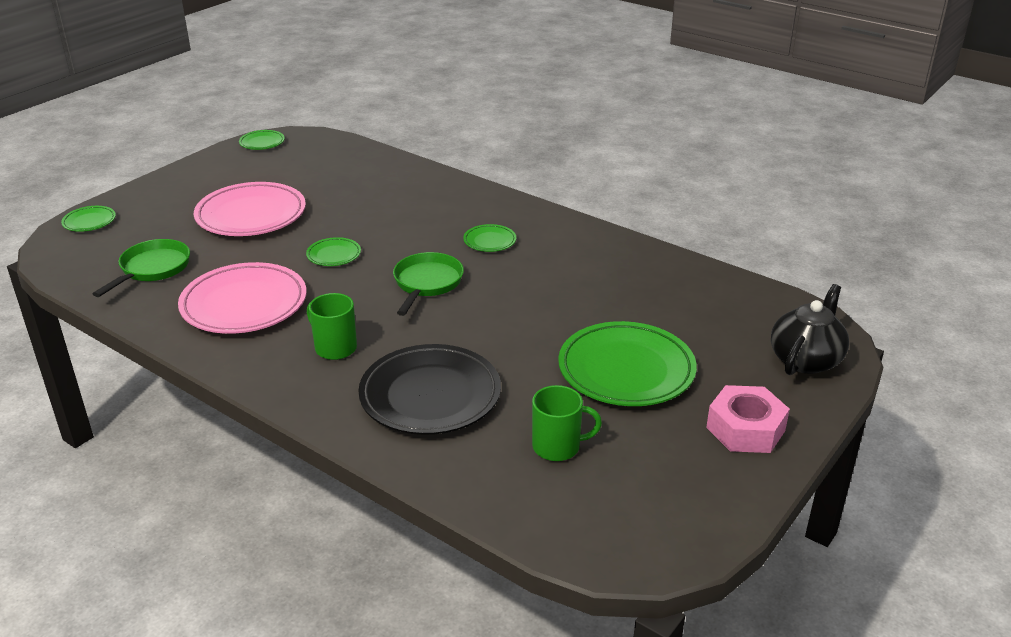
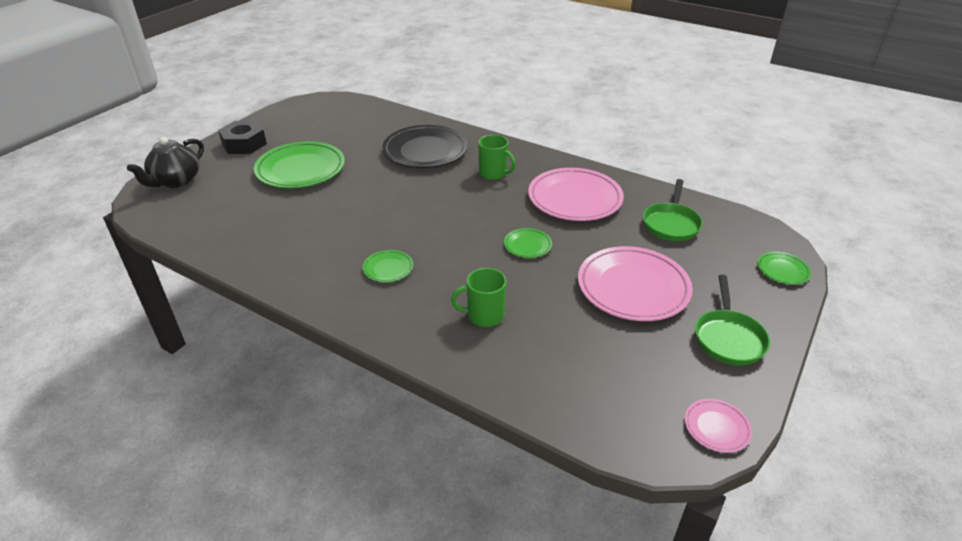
camera: 175 degrees right, 5 degrees up
green plate [239,130,285,150] -> pink plate [685,399,752,453]
green pan [393,252,464,316] -> green pan moved to [695,275,770,366]
green mug [532,385,602,461] -> green mug moved to [451,268,506,327]
pink nut [706,385,790,453] -> black nut [218,121,267,154]

